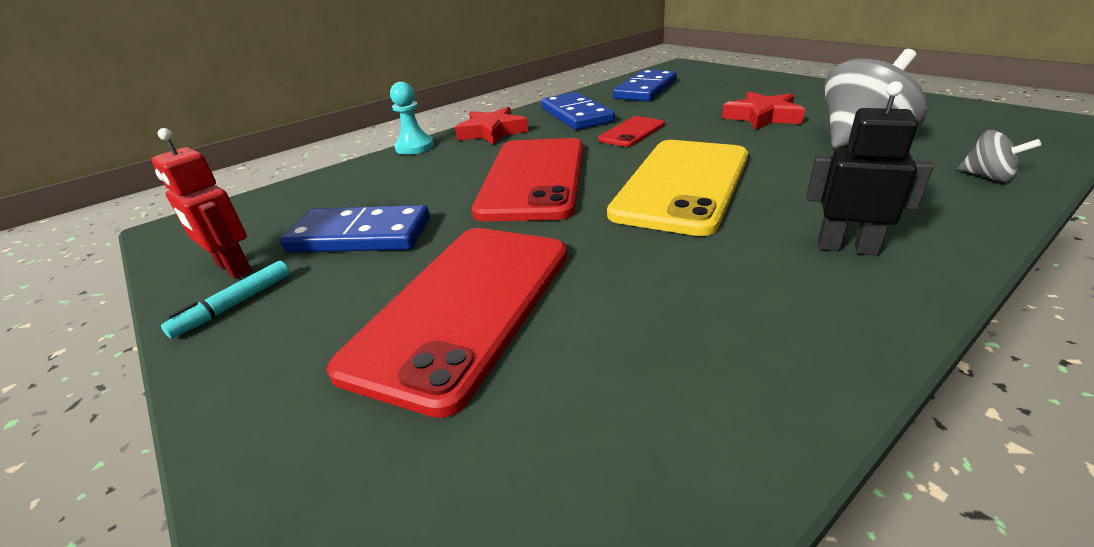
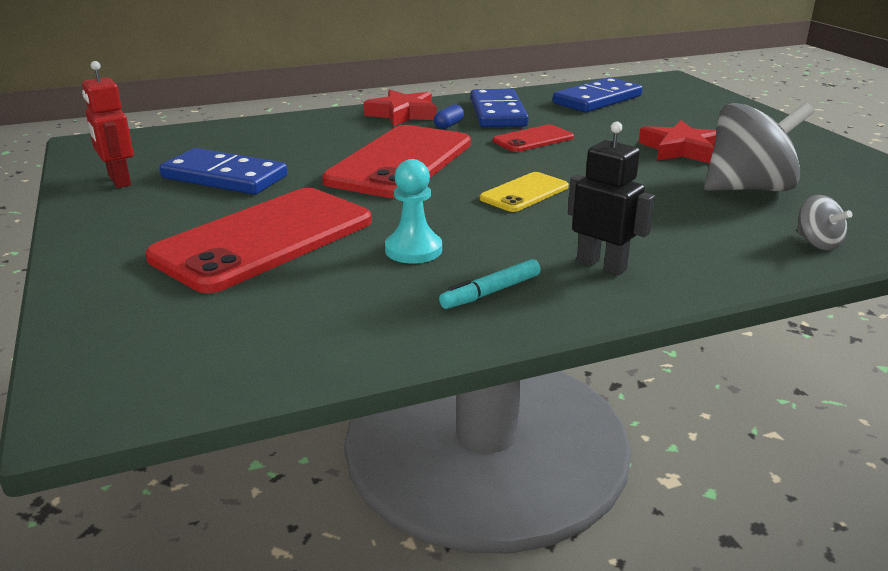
camera: 15 degrees right, 5 degrees down
turquoise marker [161,261,290,338] -> turquoise marker moved to [439,259,540,309]
turquoise pawn [390,82,434,155] -> turquoise pawn moved to [385,159,442,263]
yellow phone [607,140,748,236] -> yellow phone [480,172,569,212], size x0.49
none -> blue capsule [434,105,464,129]

